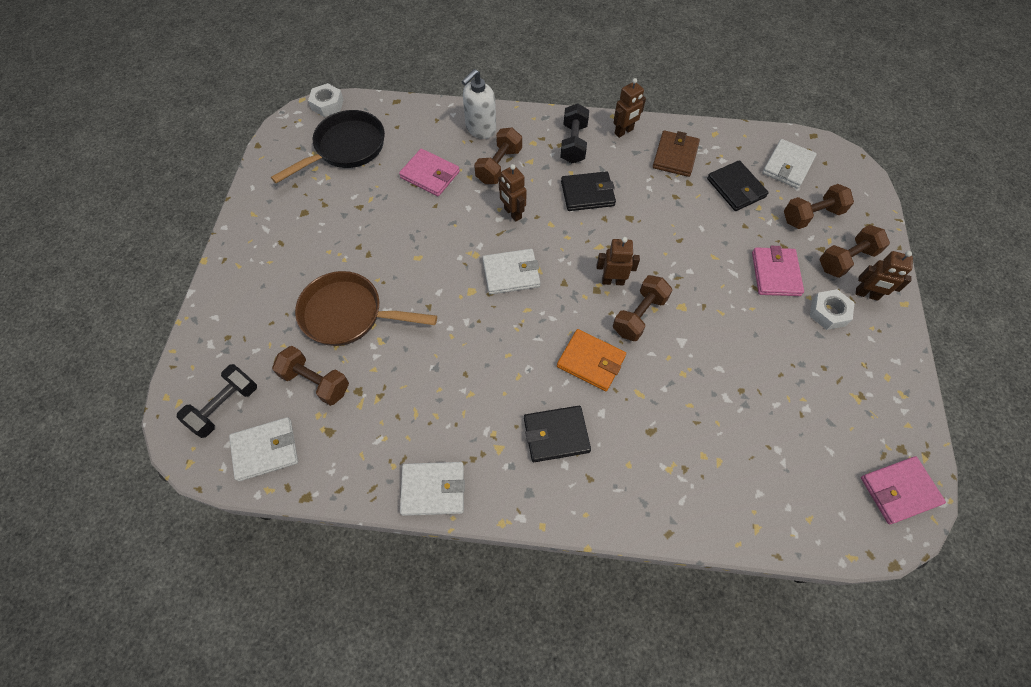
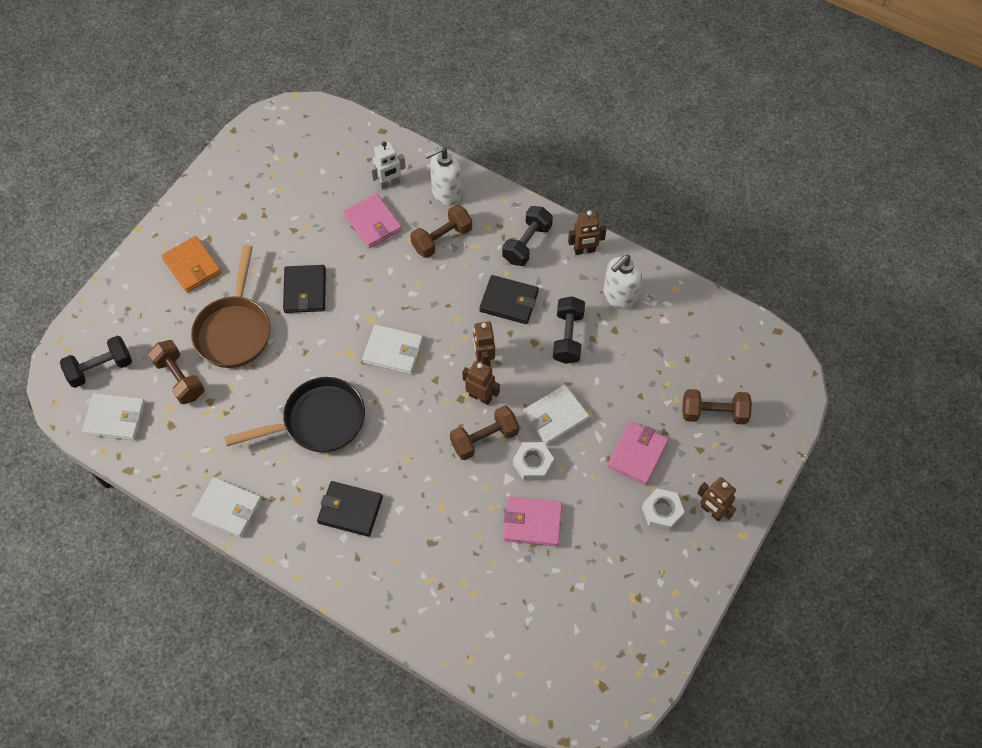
camera: 25 degrees right, 0 degrees up
black pan [271,110,385,184] -> black pan moved to [225,377,365,453]
brown pan [295,271,437,346] -> brown pan turned 120 degrees counterclockwise [191,245,270,368]
white nut [308,83,344,117] -> white nut moved to [513,442,554,481]
brown robot [499,164,527,222] -> brown robot moved to [473,321,495,367]
orange wallet [557,329,626,391] -> orange wallet moved to [161,236,221,293]
brown wallet [653,130,700,177] -> white soap dispenser [603,255,642,310]
black wallet [707,160,769,211] -> black wallet moved to [283,265,326,313]
white wallet [762,139,817,189] -> white wallet moved to [523,385,589,445]
brown dumbbell [820,225,890,278] -> none
pink wallet [861,456,946,524] -> pink wallet moved to [504,497,563,547]
none -> white robot [370,141,406,190]
none -> black dumbbell [553,296,585,364]

